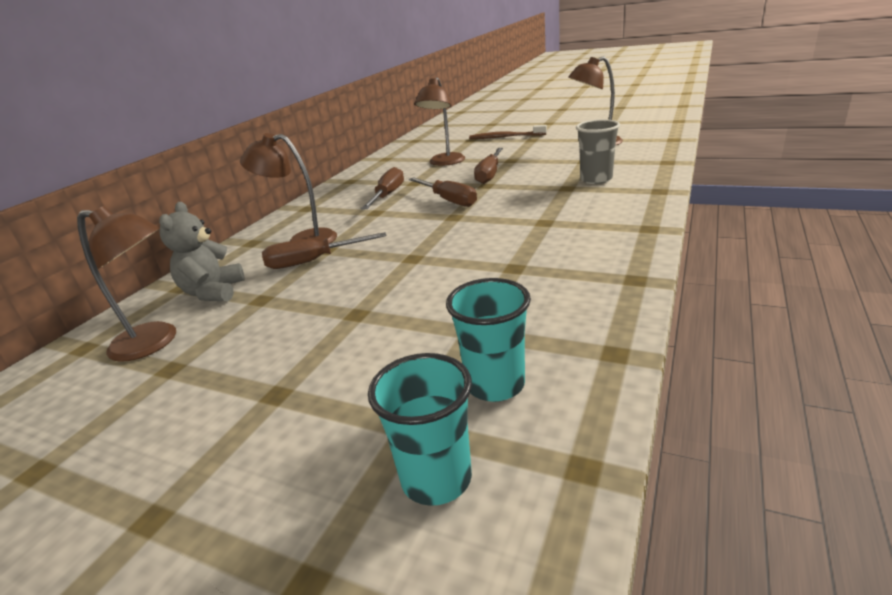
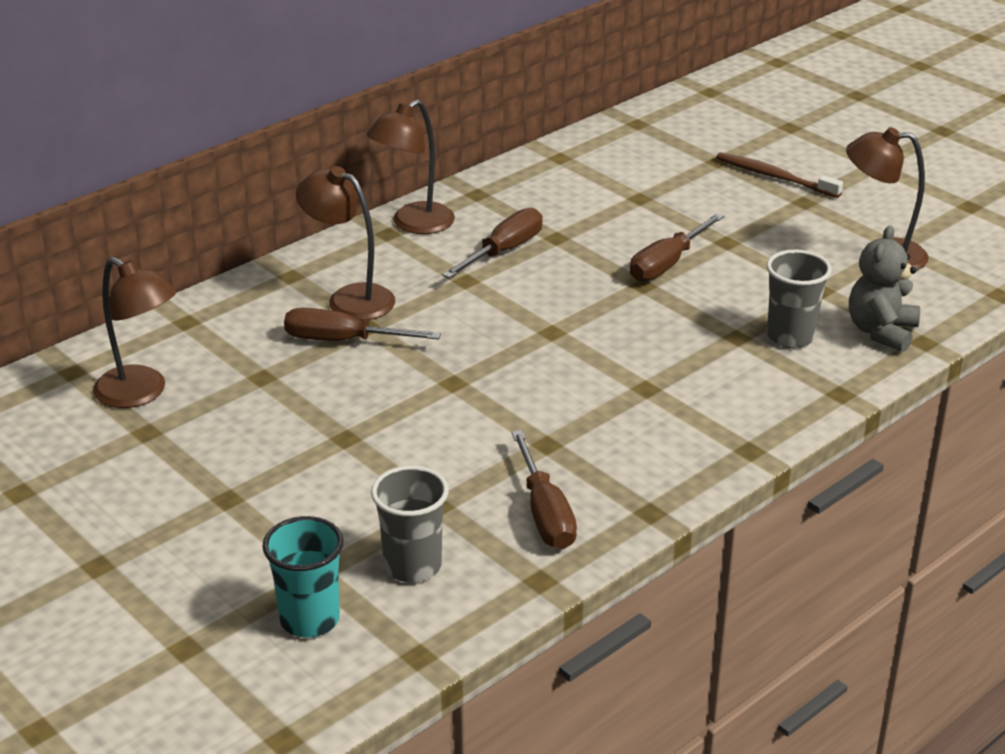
camera: 20 degrees right, 5 degrees up
grey teddy bear [159,202,245,301] -> grey teddy bear moved to [849,226,920,352]
brown screwdriver [409,177,477,207] -> brown screwdriver moved to [511,430,577,549]
brown lamp [414,78,465,166] -> brown lamp moved to [367,100,455,234]
turquoise cup [446,278,531,402] -> grey cup [371,466,449,583]

